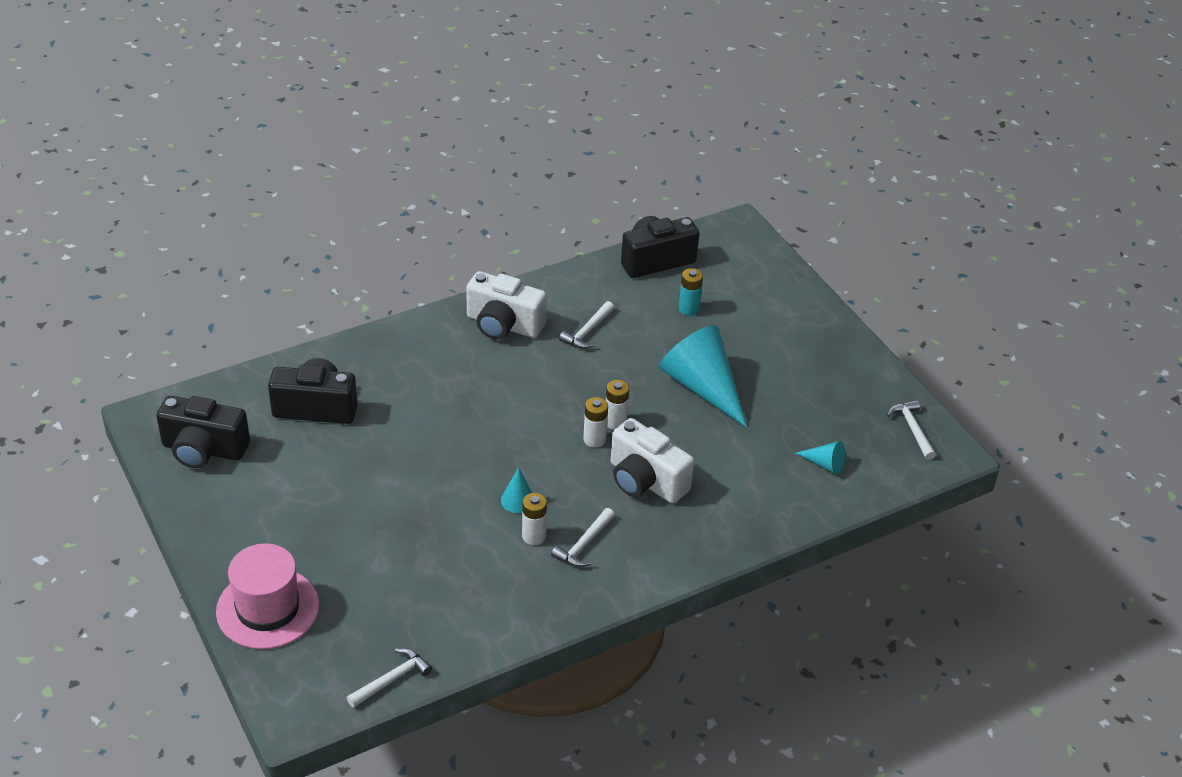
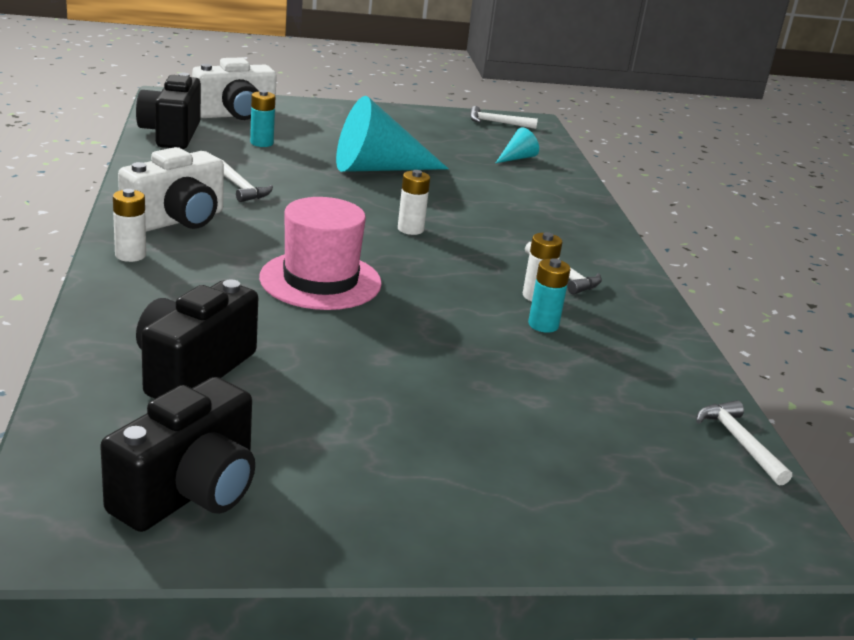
camera: 70 degrees left, 15 degrees down
pink hat [216,543,319,649] -> pink hat moved to [259,197,382,310]
turquoise cone [501,467,532,513] -> none
white battery [606,380,629,430] -> white battery moved to [113,189,146,262]
white camera [611,418,694,504] -> white camera moved to [192,58,277,120]
none -> turquoise battery [528,258,571,333]

